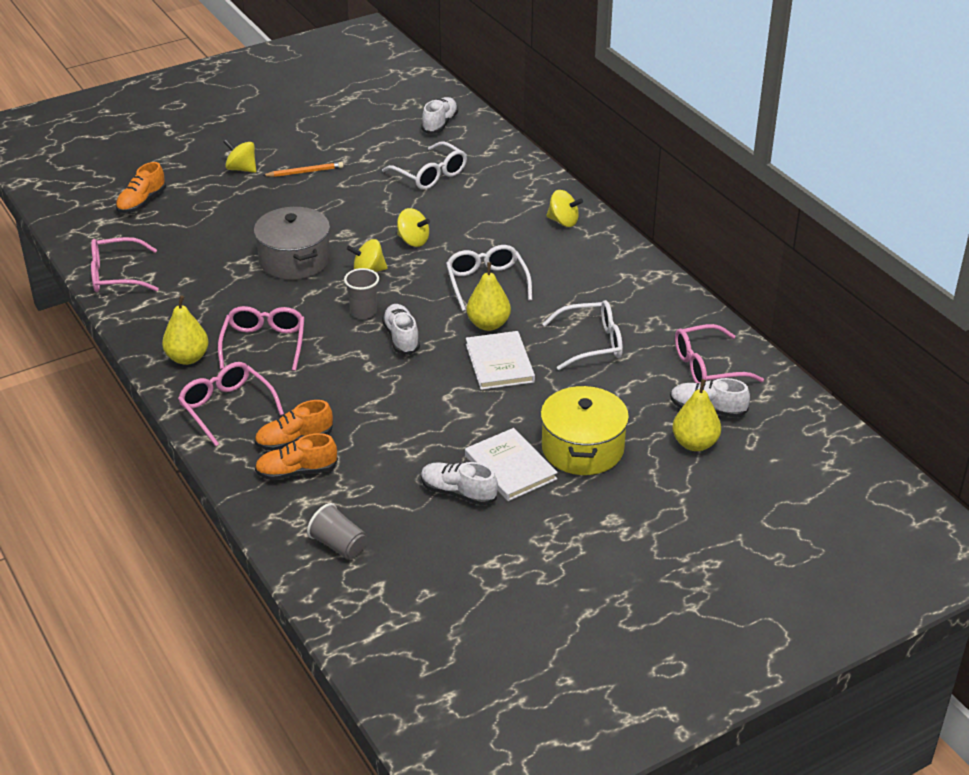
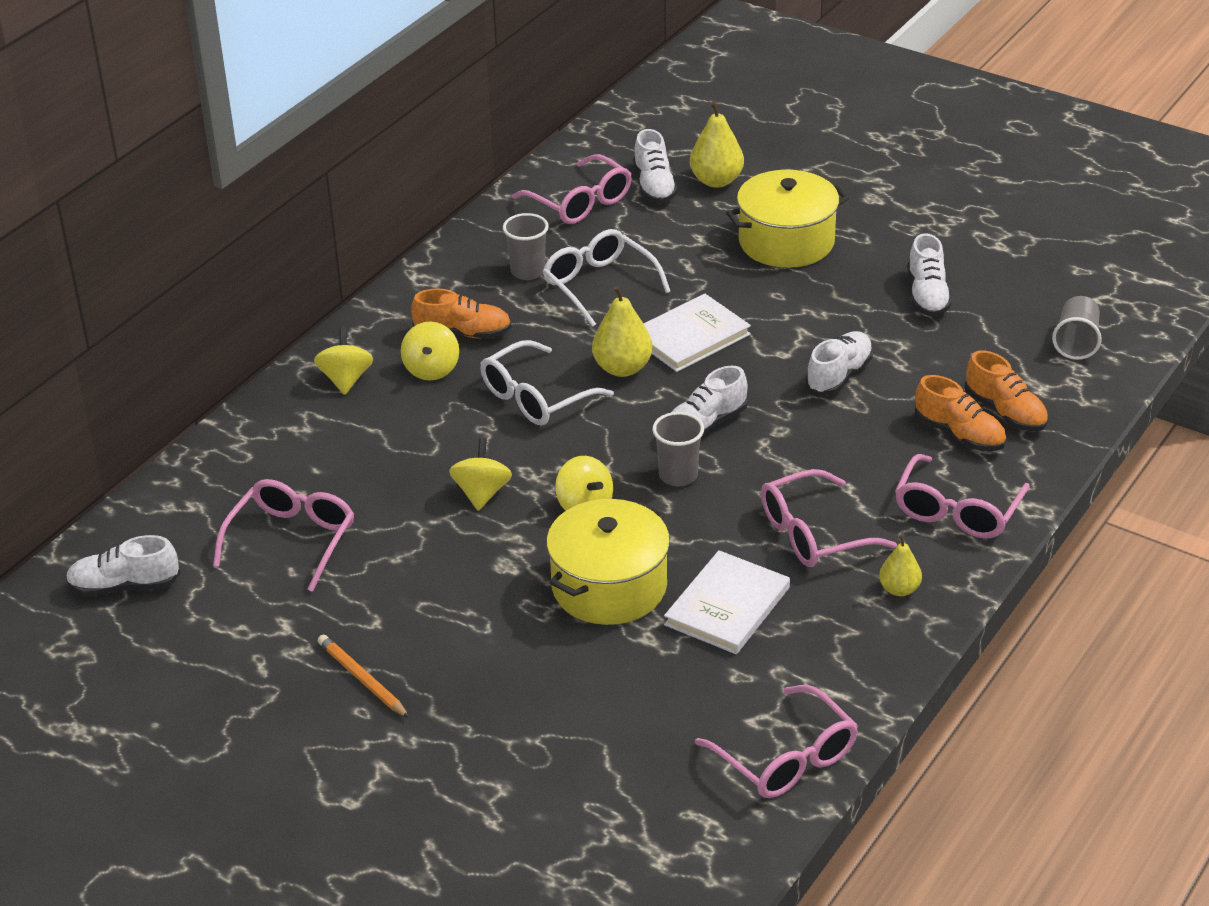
camera: 115 degrees left, 0 degrees up
orange shoe [116,162,166,213] -> orange shoe moved to [411,289,511,338]
yellow pear [162,295,209,365] -> yellow pear [879,535,922,596], size x0.62
yellow spinning top [223,139,256,173] -> yellow spinning top moved to [401,322,459,381]
grey pot [254,207,330,280] -> yellow pot [546,499,670,625]
white glasses [382,142,467,190] -> pink glasses [213,479,354,592]
white book [465,428,558,501] -> white book moved to [664,550,790,654]
none -> grey cup [503,213,549,280]
none -> white shoe [805,331,873,395]

